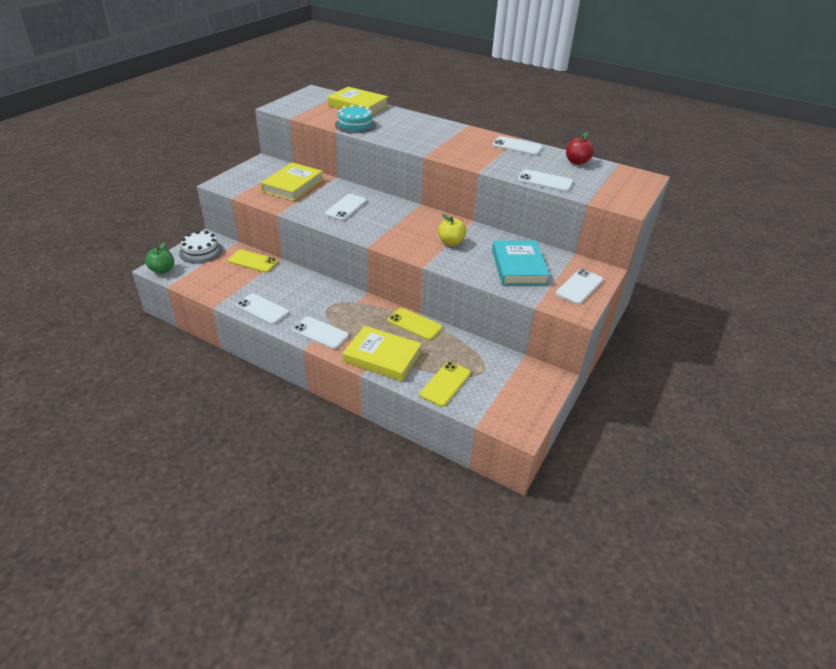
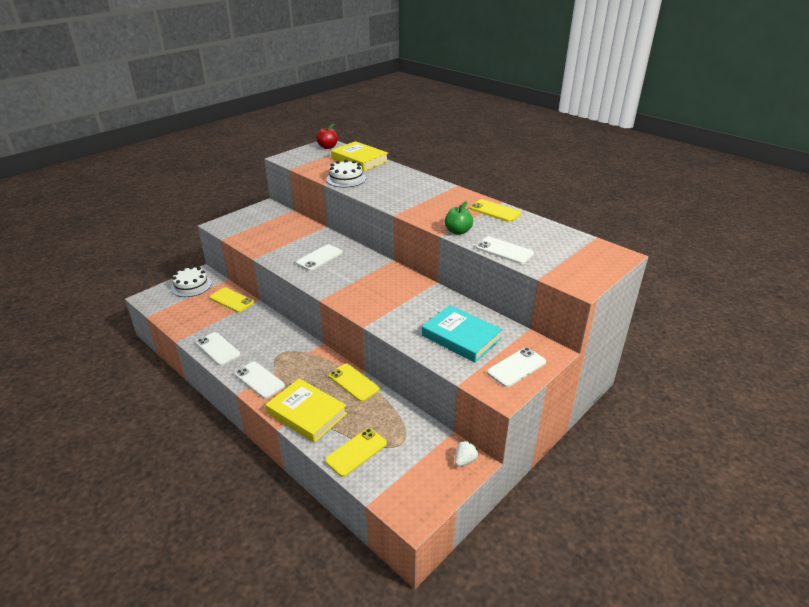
camera: 15 degrees right, 5 degrees down
green apple [145,242,174,274] -> green apple moved to [445,201,473,235]
yellow book [261,163,323,201] -> none
turquoise cake [335,105,376,133] -> white cake [326,160,366,187]
yellow apple [438,214,467,246] -> none
white phone [492,136,543,156] -> yellow phone [470,199,521,222]
turquoise book [492,240,550,285] -> turquoise book turned 60 degrees counterclockwise [422,305,503,362]
red apple [566,132,594,165] -> red apple moved to [316,124,338,149]
none -> white strawberry [455,440,478,467]

